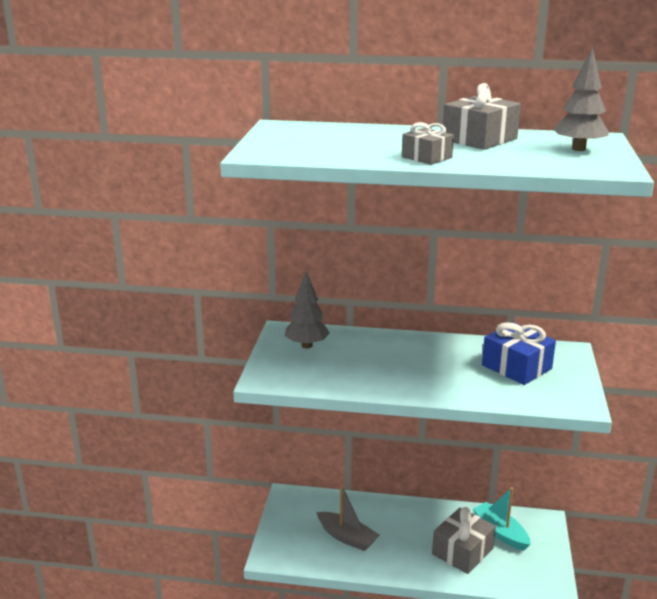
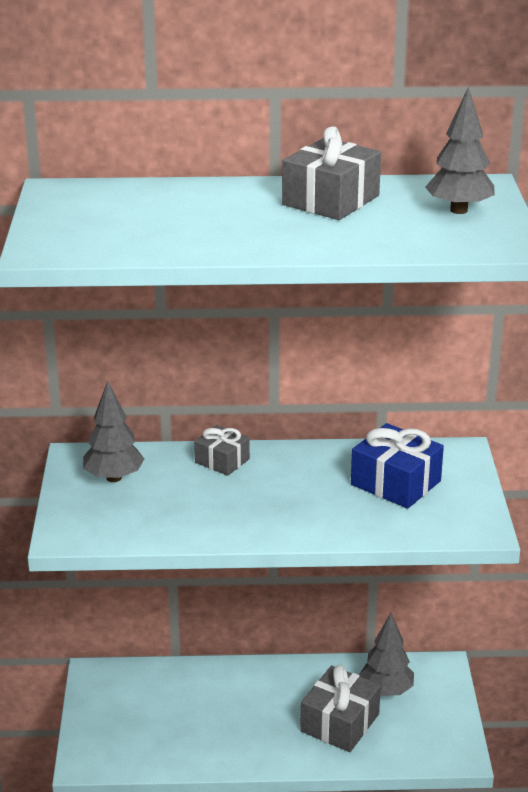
camera: 10 degrees left, 5 degrees up
grey boat [316,485,379,551] -> none
grey gift [402,122,454,165] -> grey gift moved to [194,425,250,476]
turquoise boat [473,487,531,551] -> grey tree [359,613,414,696]

